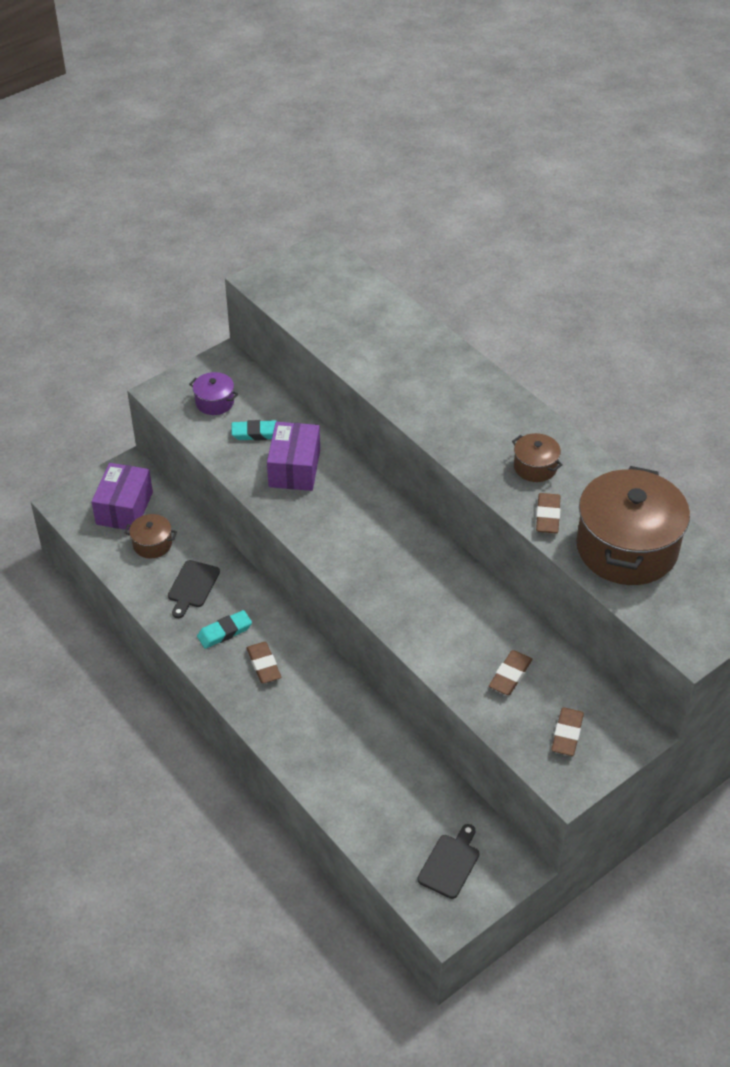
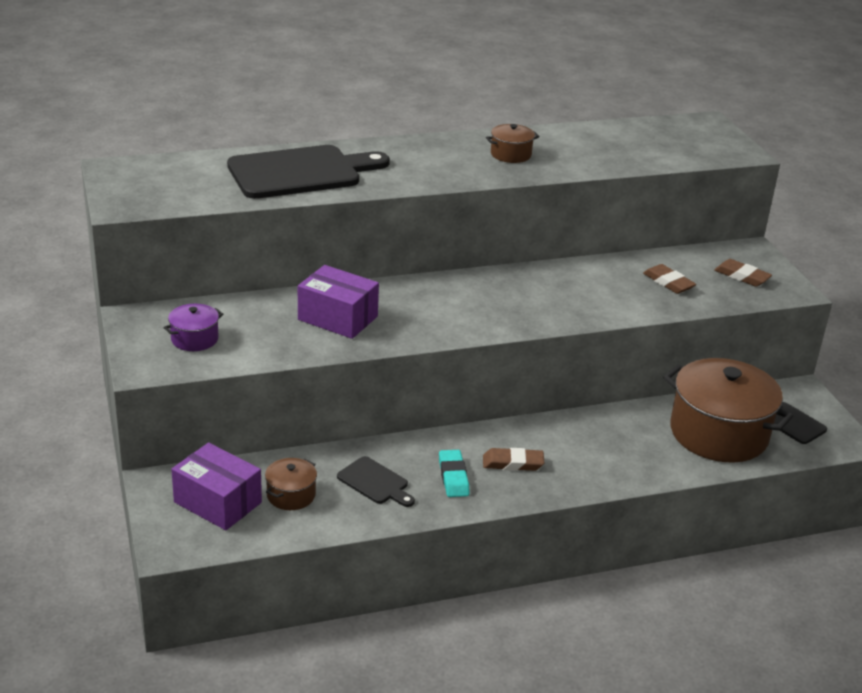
camera: 70 degrees left, 15 degrees down
turquoise eraser [232,420,278,441] -> none
brown eraser [536,493,560,534] -> none
brown pot [576,466,690,585] -> brown pot moved to [663,358,793,462]
none -> black cutting board [227,145,390,199]

